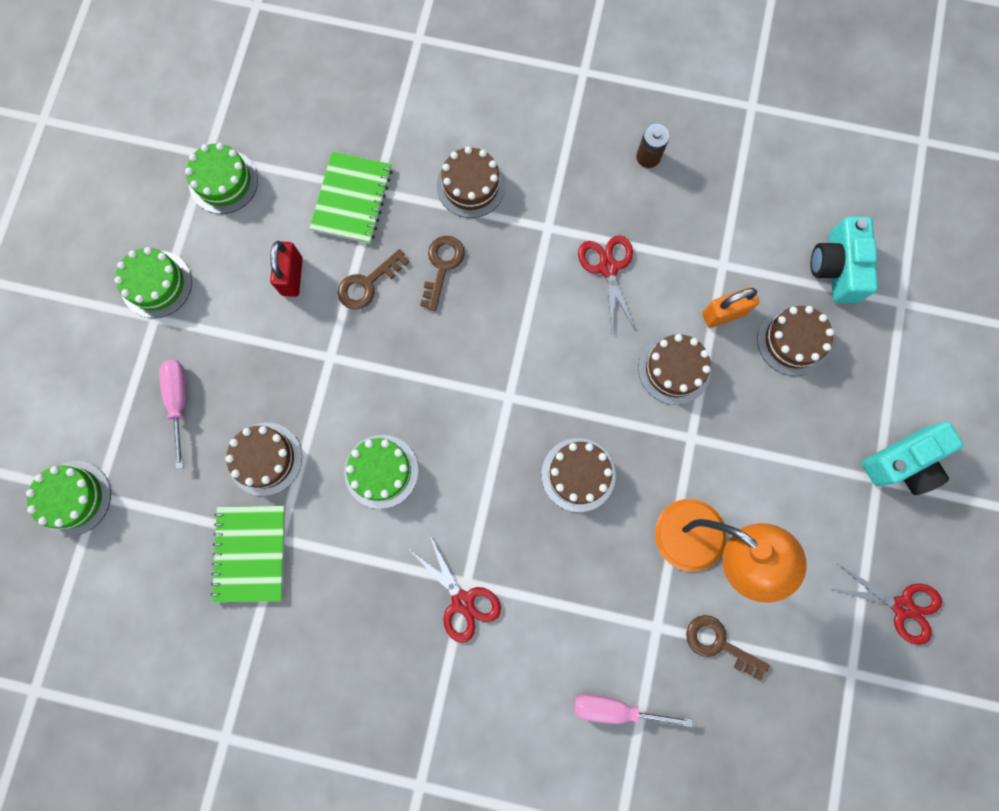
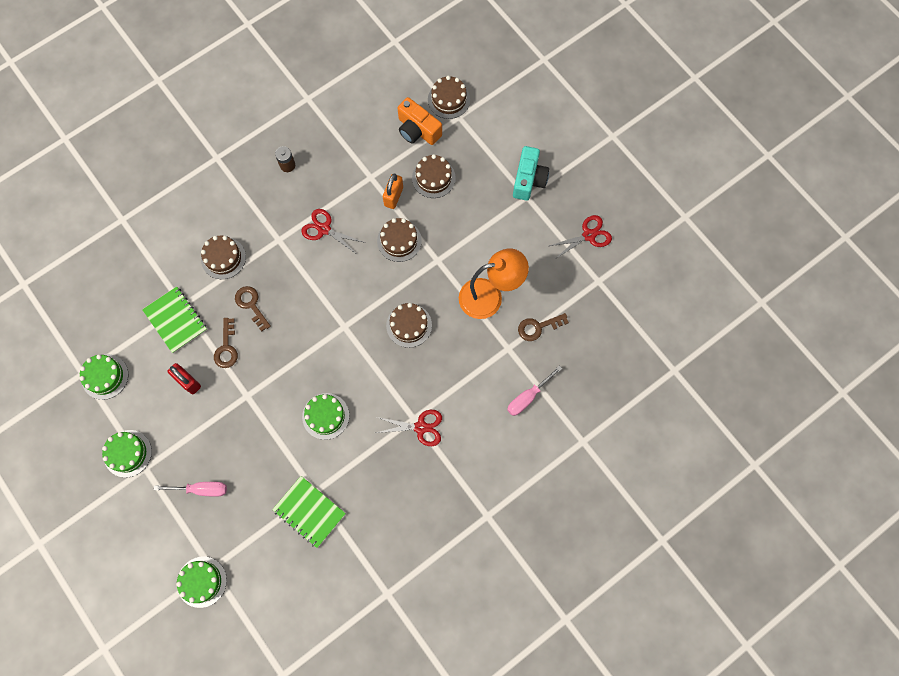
camera: 50 degrees left, 5 degrees down
pink screwdriver [159,360,186,469] -> pink screwdriver turned 150 degrees clockwise [154,482,227,497]
brown cake [225,423,302,496] -> brown cake moved to [428,76,470,119]
turquoise camera [811,216,878,304] -> orange camera [398,97,442,145]

